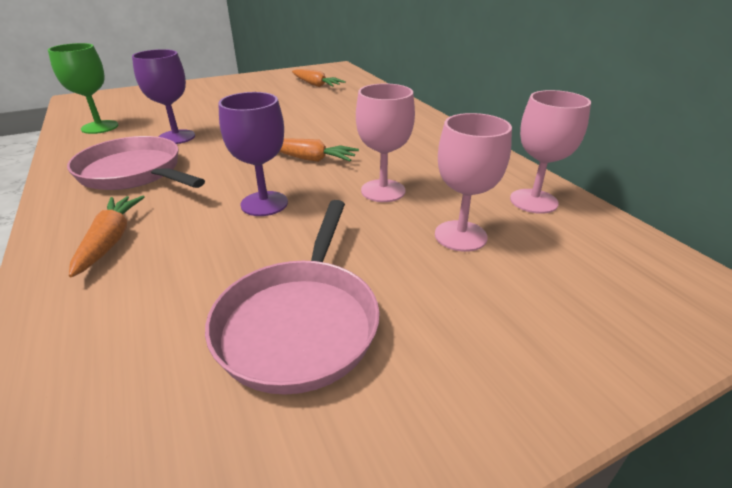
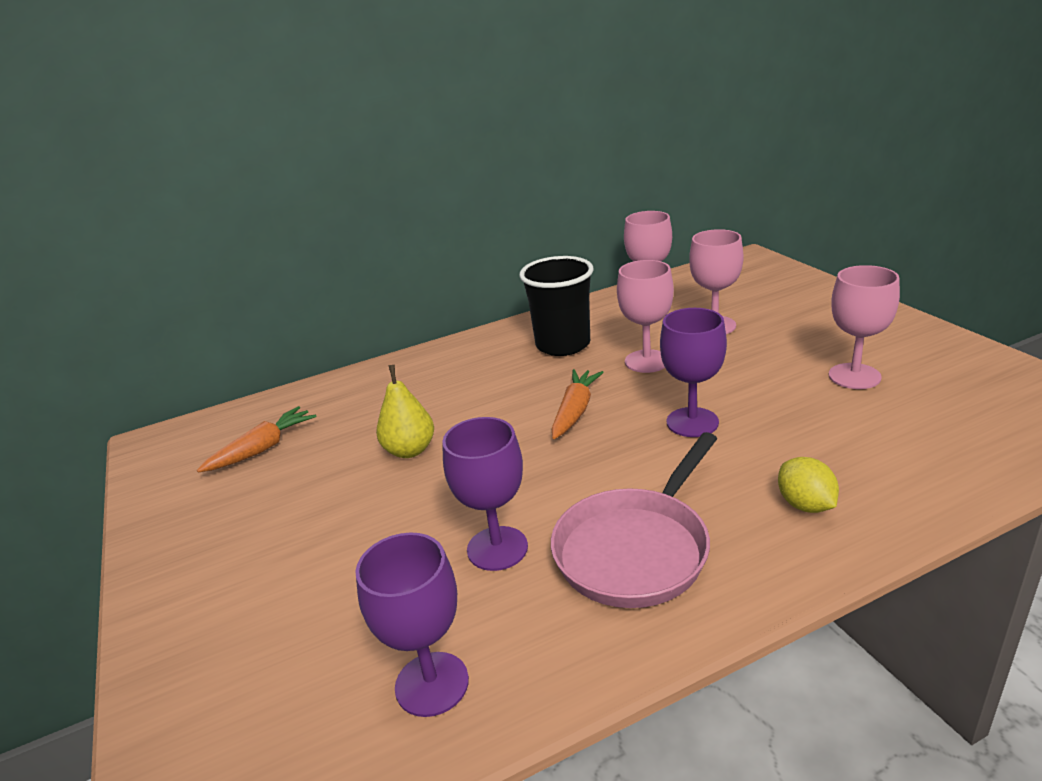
camera: 85 degrees left, 5 degrees down
green goblet [48,43,118,134] -> purple goblet [355,533,469,717]
orange carrot [69,196,145,277] -> yellow lemon [778,457,839,513]
pink pan [205,200,380,395] -> pink goblet [829,265,900,389]
none -> yellow pear [376,365,434,458]
none -> black cup [519,256,594,356]

